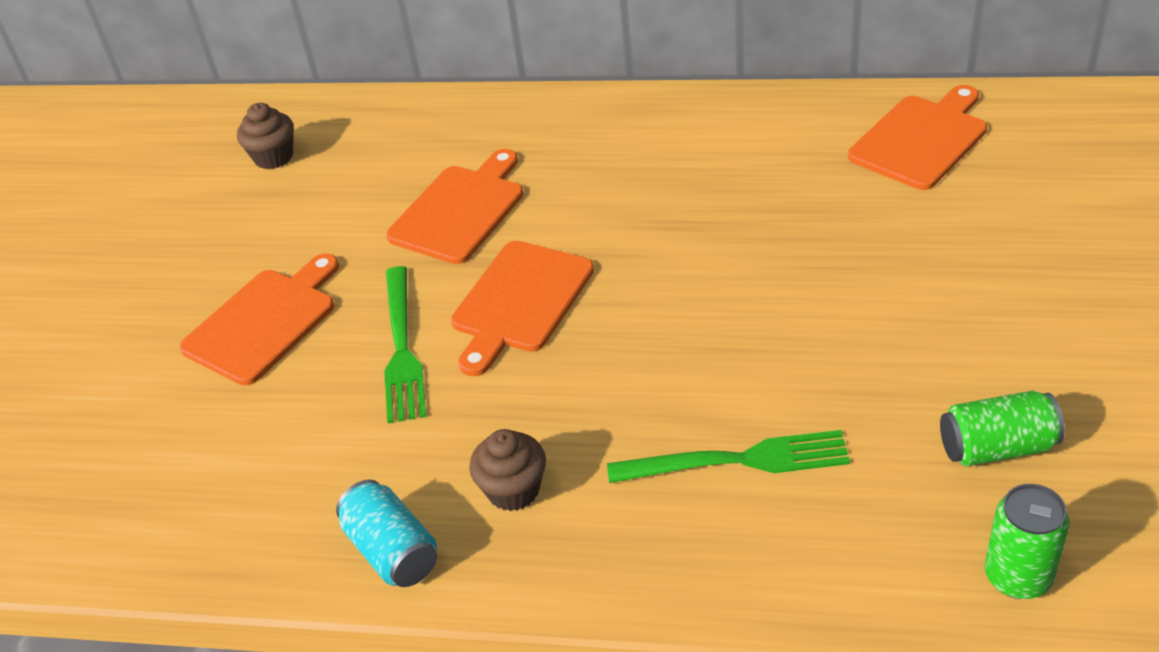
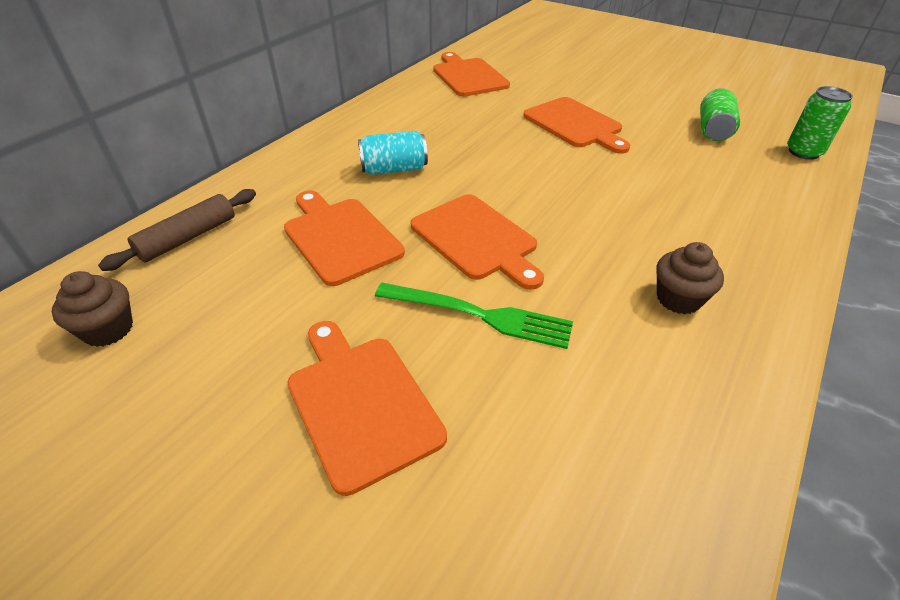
camera: 70 degrees left, 0 degrees up
turquoise can [336,479,437,587] -> turquoise can moved to [358,131,428,175]
green fork [607,430,850,483] -> none
none -> brown rolling pin [98,189,256,271]
none -> orange cutting board [523,97,630,154]

